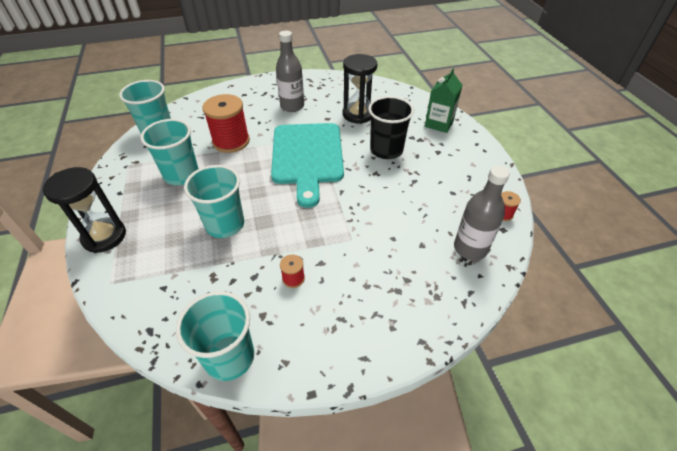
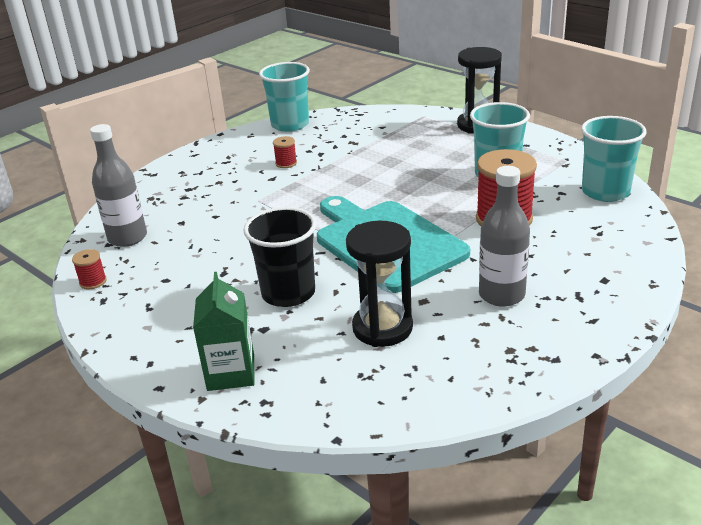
camera: 150 degrees right, 15 degrees down
turquoise cup [184,165,244,238] -> none

